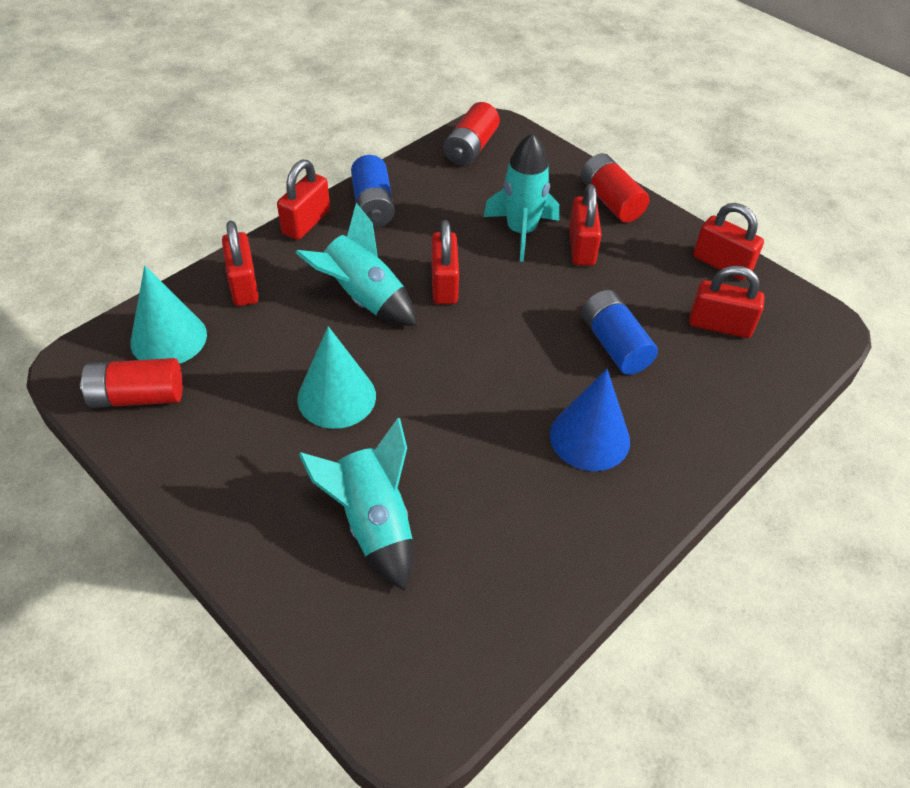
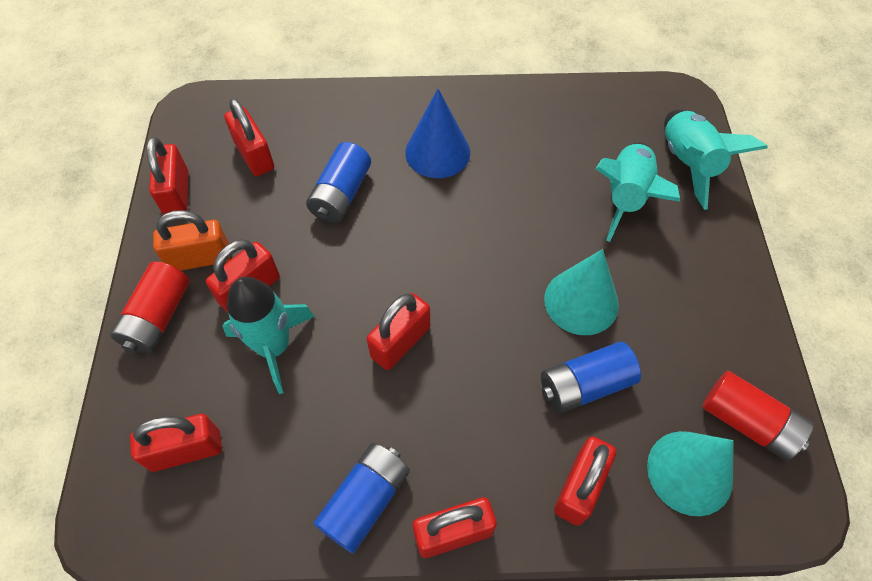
camera: 135 degrees left, 10 degrees up
turquoise rocket [295,203,416,326] -> turquoise rocket moved to [664,110,768,210]
red battery [443,102,500,166] -> none
none -> red padlock [130,414,222,472]
none -> orange padlock [153,210,230,270]
none -> blue battery [541,342,641,414]

